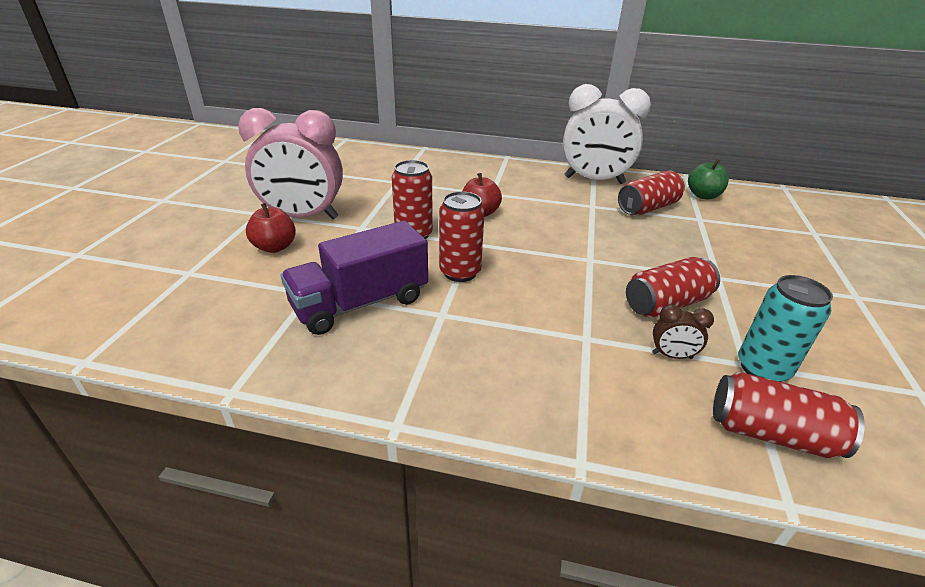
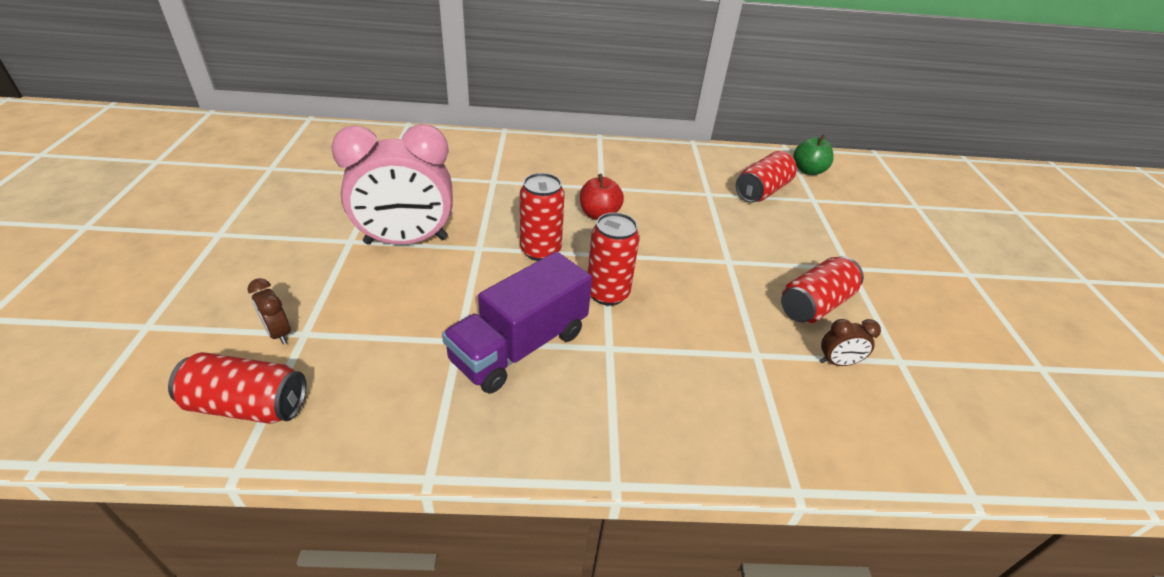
camera: 15 degrees left, 5 degrees up
red apple [246,203,296,253] -> none
white clock [563,84,651,184] -> none
red can [713,372,865,458] -> red can moved to [168,352,306,424]
turquoise can [738,275,833,382] -> none
none -> brown clock [248,278,291,345]

